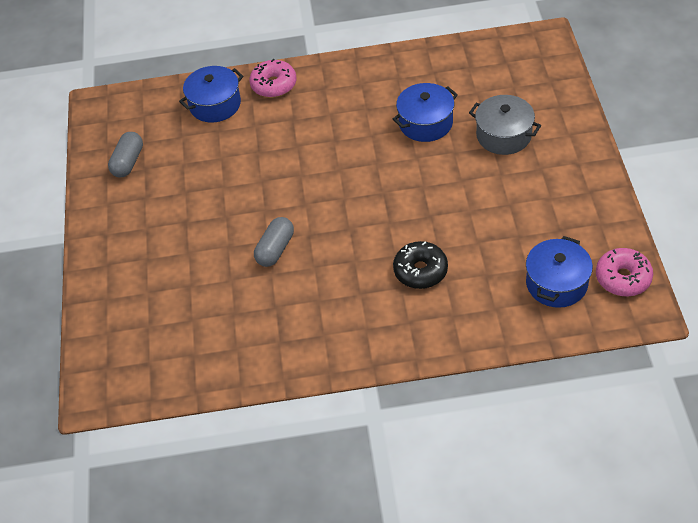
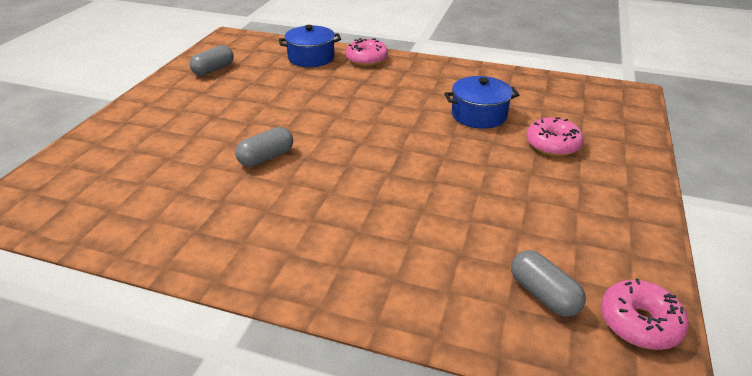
camera: 20 degrees right, 15 degrees down
black donut [393,241,448,289] -> none
grey pot [469,95,541,155] -> pink donut [526,117,584,156]
blue pot [526,236,593,308] -> grey capsule [511,250,586,317]

